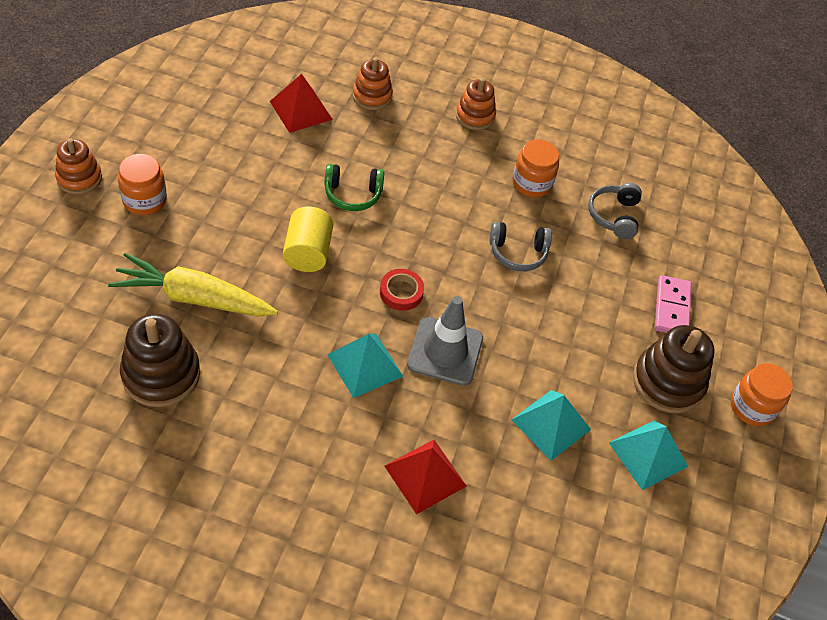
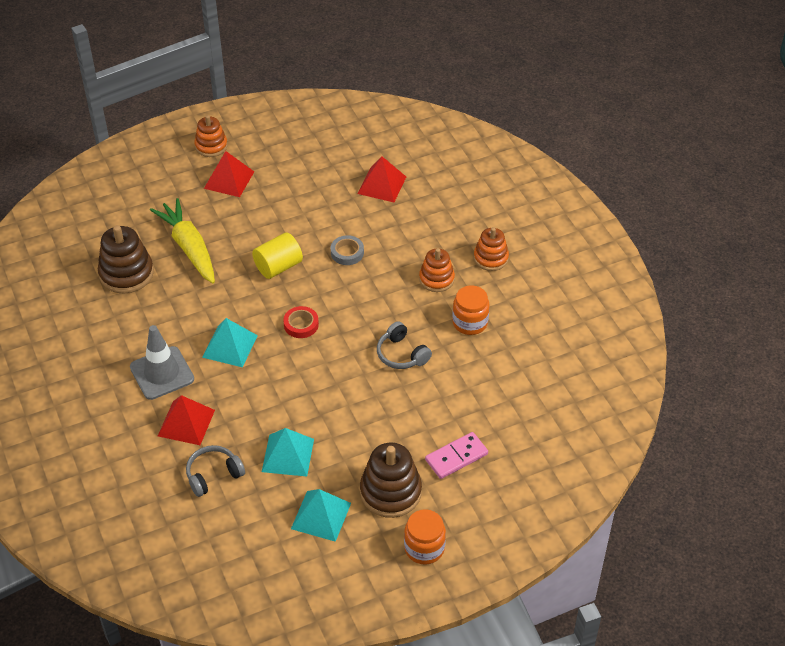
camera: 55 degrees right, 5 degrees down
orange jar [118,154,167,215] -> red pyramid [204,151,254,197]
green headphones [324,164,384,211] -> grey tape [331,235,364,265]
orange stacking toy [353,57,393,110] -> orange stacking toy moved to [419,248,455,292]
grey traffic cone [407,296,483,386] -> grey traffic cone moved to [130,325,194,400]
grey headphones [588,183,642,239] -> grey headphones moved to [186,445,245,497]

